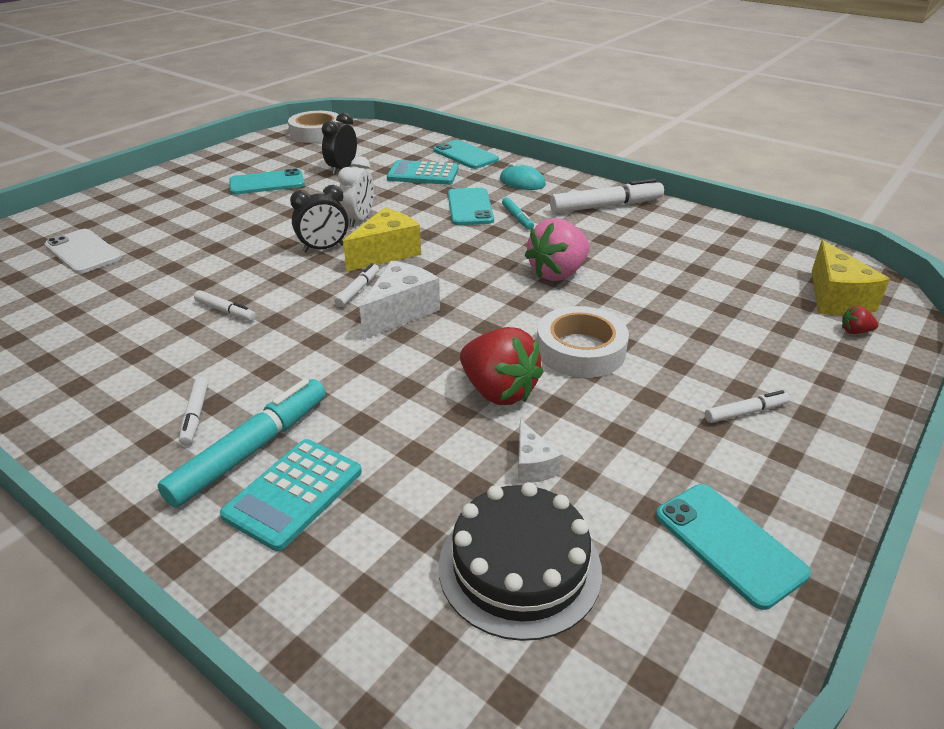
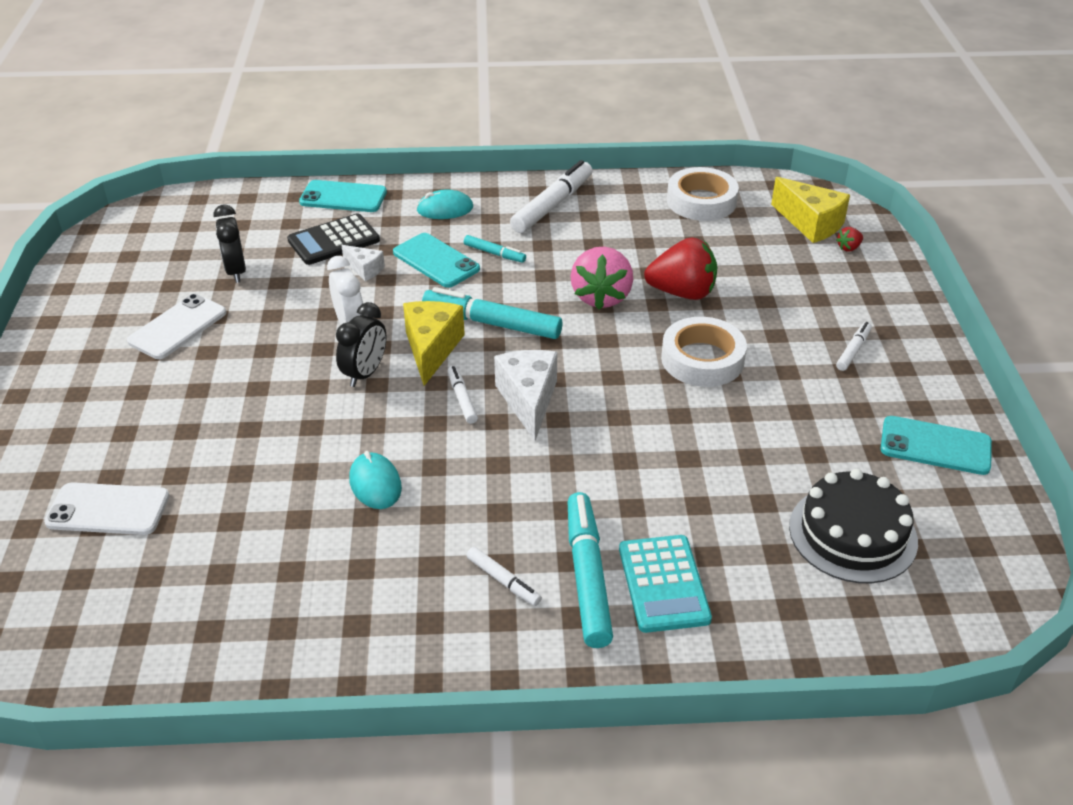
camera: 40 degrees left, 5 degrees up
white marker [194,290,256,321] -> turquoise mouse [349,451,402,509]
turquoise phone [229,169,305,194] -> white phone [127,294,227,359]
white tape [288,111,342,143] -> white tape moved to [667,167,739,221]
turquoise calculator [387,160,459,185] -> black calculator [287,214,380,265]
red strawberry [460,327,543,405] -> red strawberry moved to [644,237,718,300]
white cheese [518,420,562,483] -> white cheese moved to [341,245,385,281]
none -> turquoise marker [422,287,563,339]

